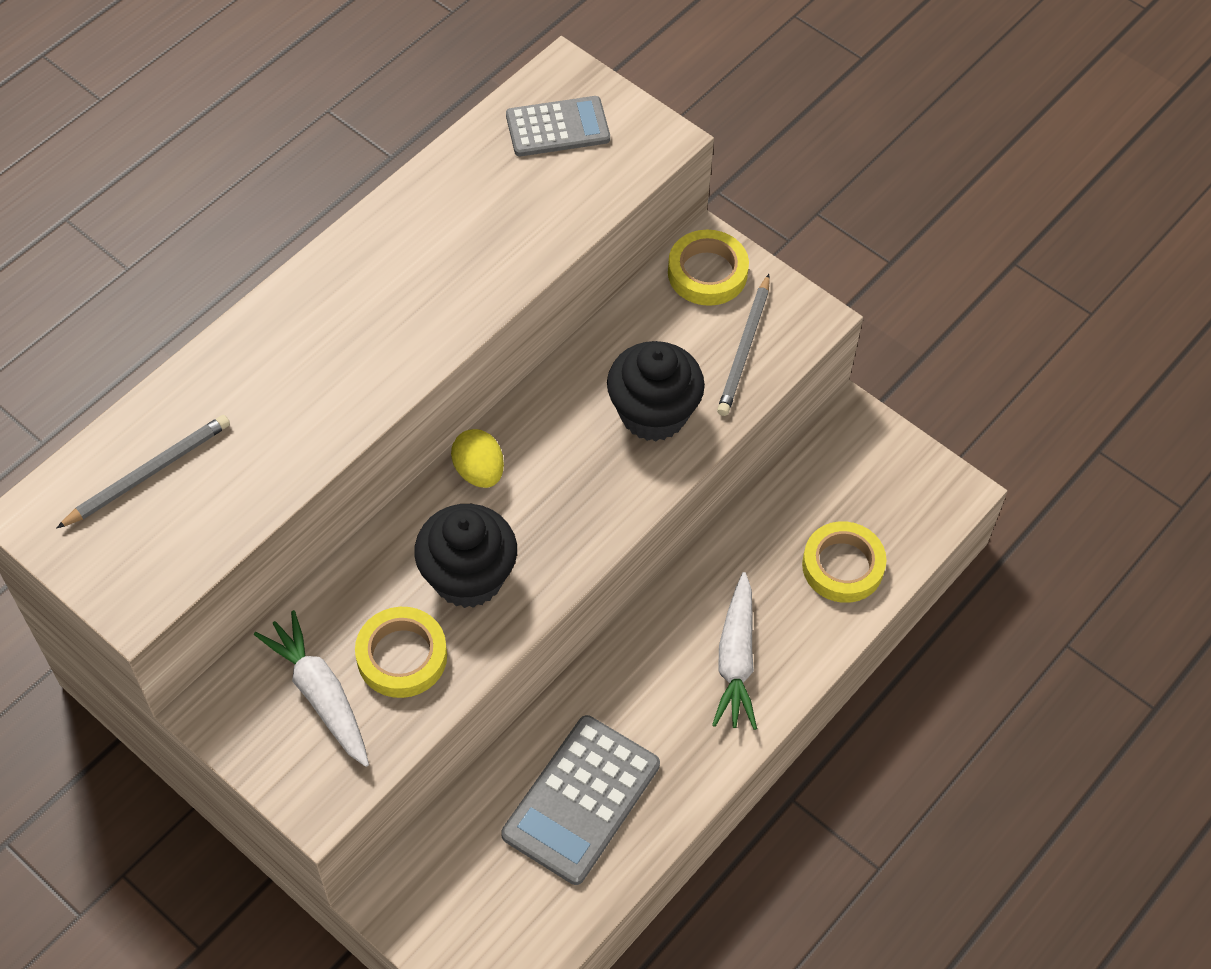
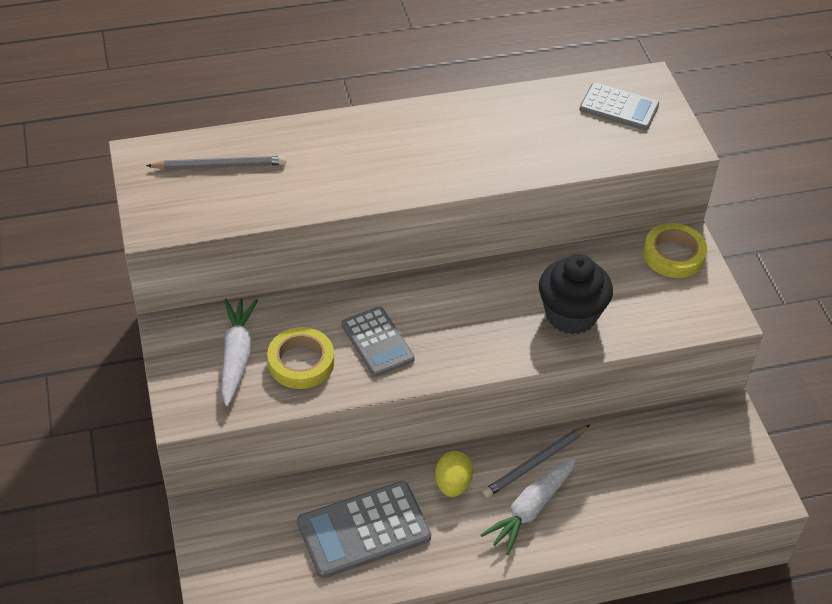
camera: 35 degrees right, 10 degrees down
black cupcake [414,504,517,608] -> grey calculator [341,306,415,377]
yellow egg [451,429,504,488] -> yellow egg moved to [435,451,473,497]
grey pencil [717,274,770,416] -> grey pencil moved to [483,425,590,498]
yellow tape [802,521,887,603] -> none

